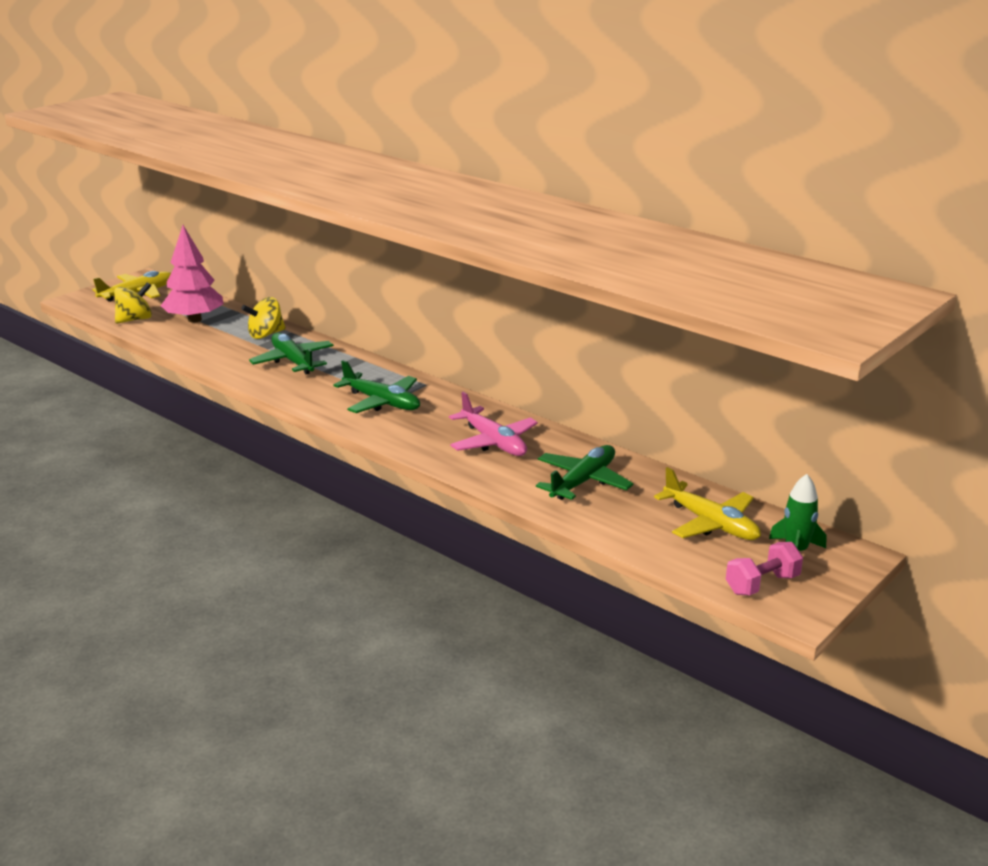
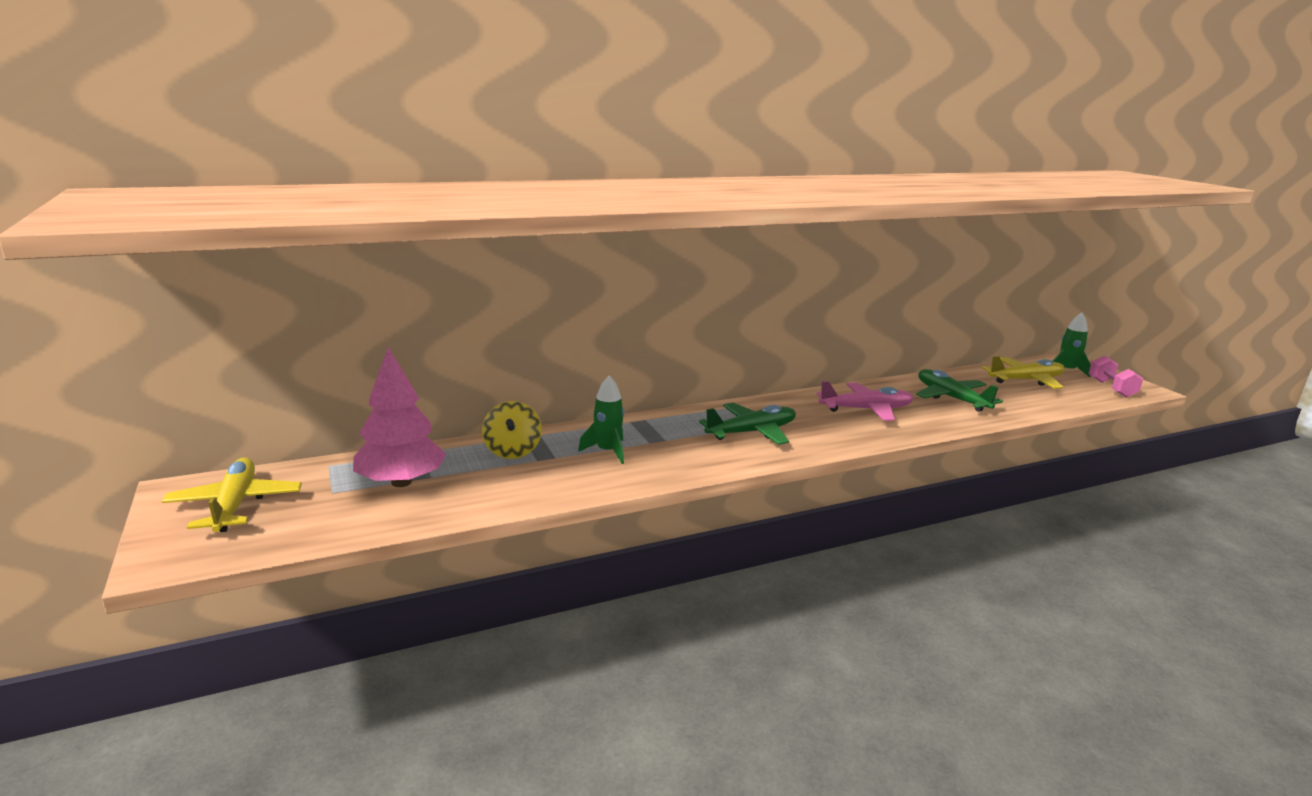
camera: 65 degrees left, 5 degrees down
yellow spinning top [114,282,152,324] -> none
green plane [249,333,334,374] -> green rocket [578,376,624,464]

